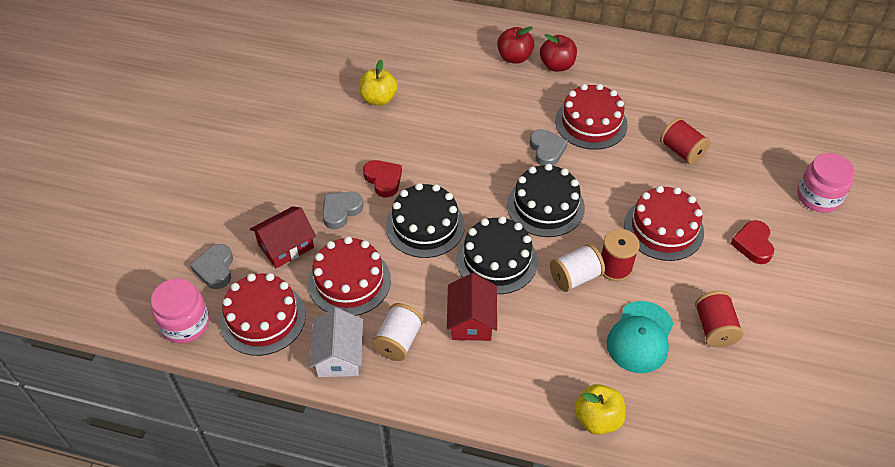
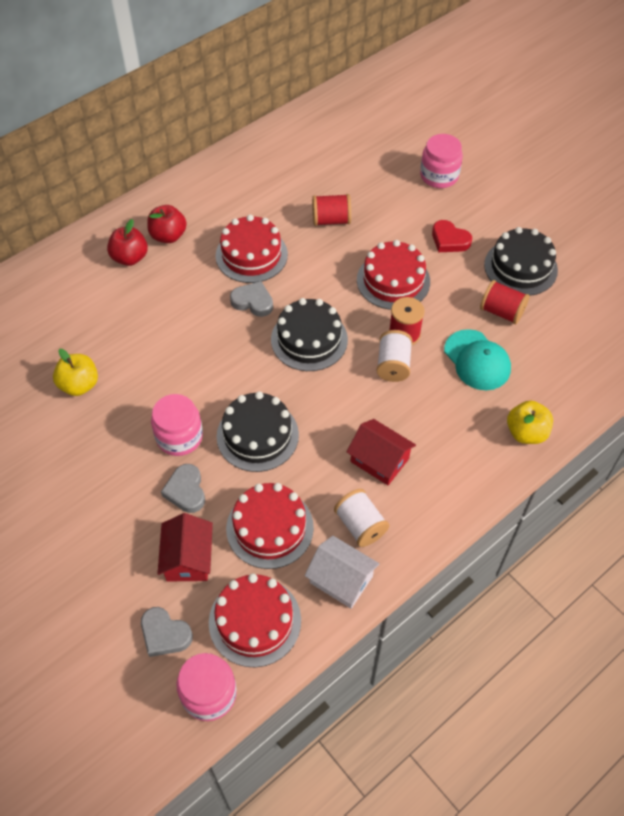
camera: 55 degrees left, 5 degrees up
red heart [363,160,402,197] -> pink jar [151,394,203,456]
black cake [457,216,538,294] -> black cake moved to [484,227,558,296]

